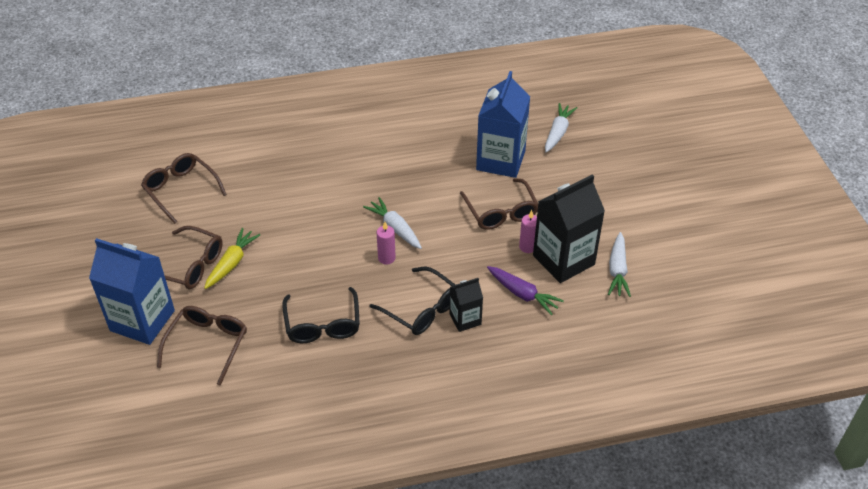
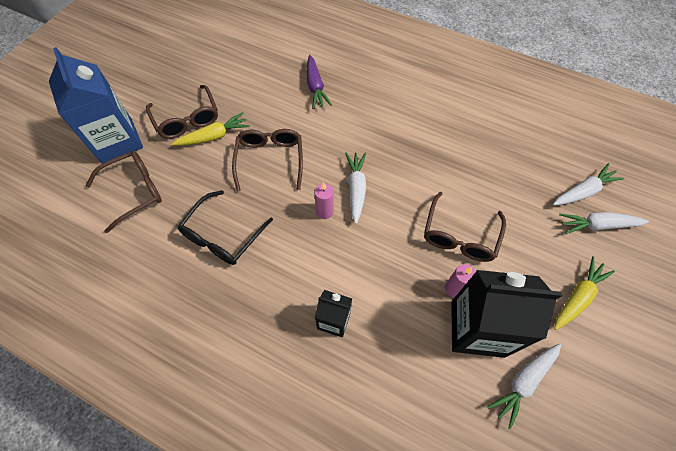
camera: 40 degrees right, 15 degrees up
brown glasses [141,153,227,224] -> brown glasses moved to [232,129,303,192]
black glasses [369,267,456,335] -> none
blue carton [476,71,530,178] -> none
purple carrot [487,266,564,316] -> purple carrot moved to [307,55,332,109]
none -> yellow carrot [554,256,615,330]
none -> white carrot [559,212,649,234]

